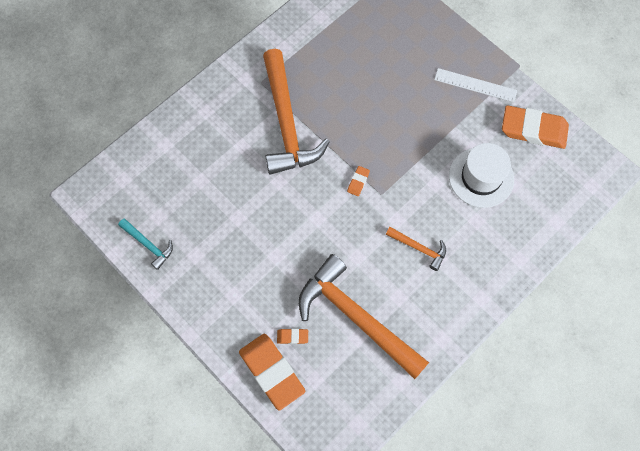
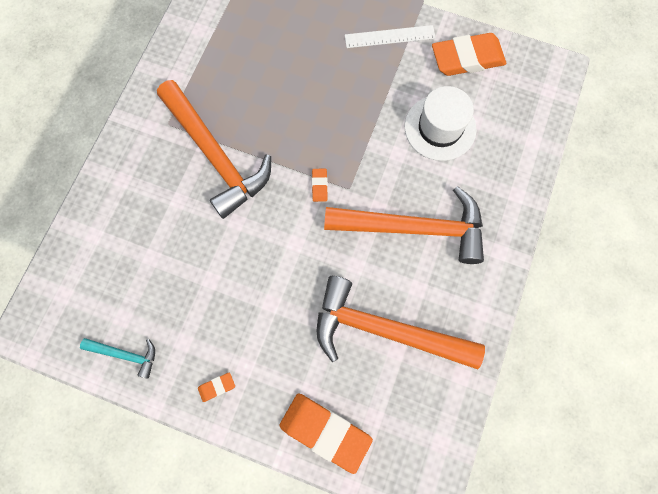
camera: 25 degrees left, 5 degrees up
orange eraser [277,328,308,344] -> orange eraser moved to [198,373,235,402]
orange hammer [386,227,446,271] -> orange hammer [324,186,484,264], size x2.22

